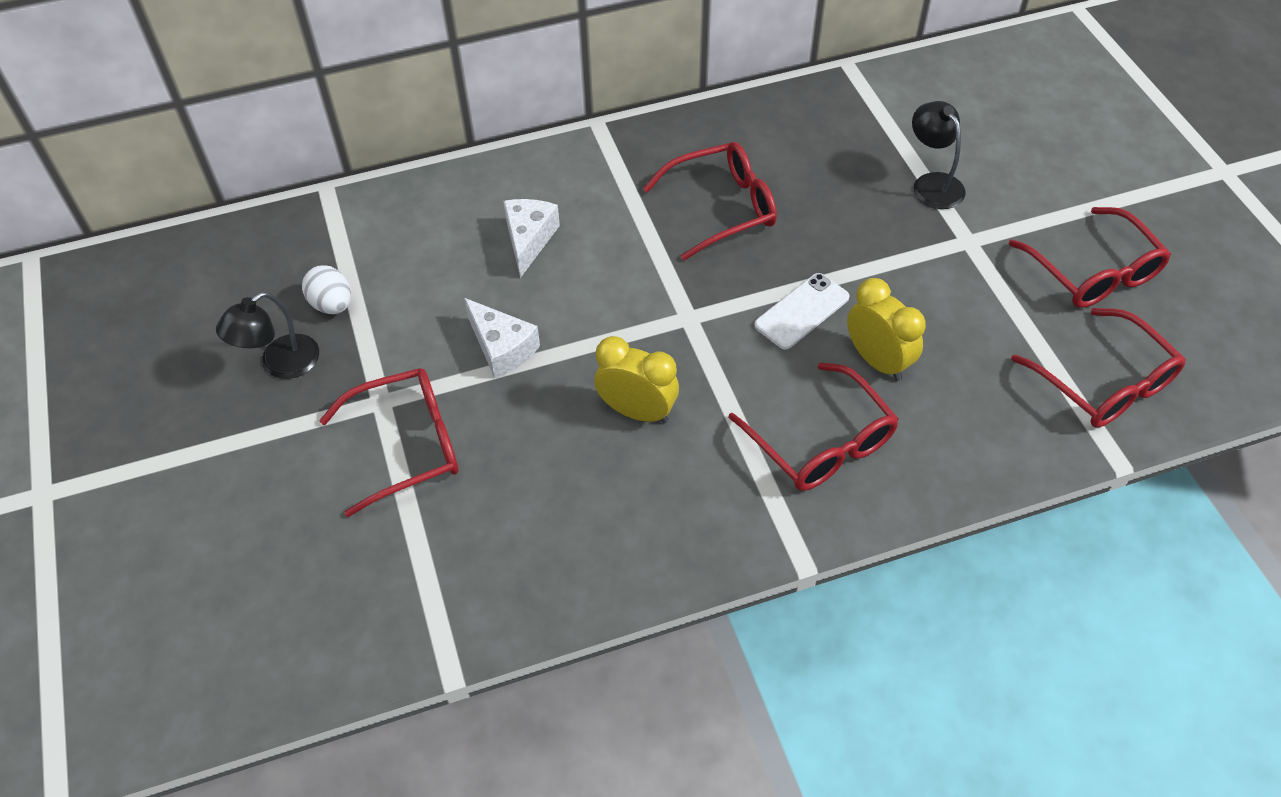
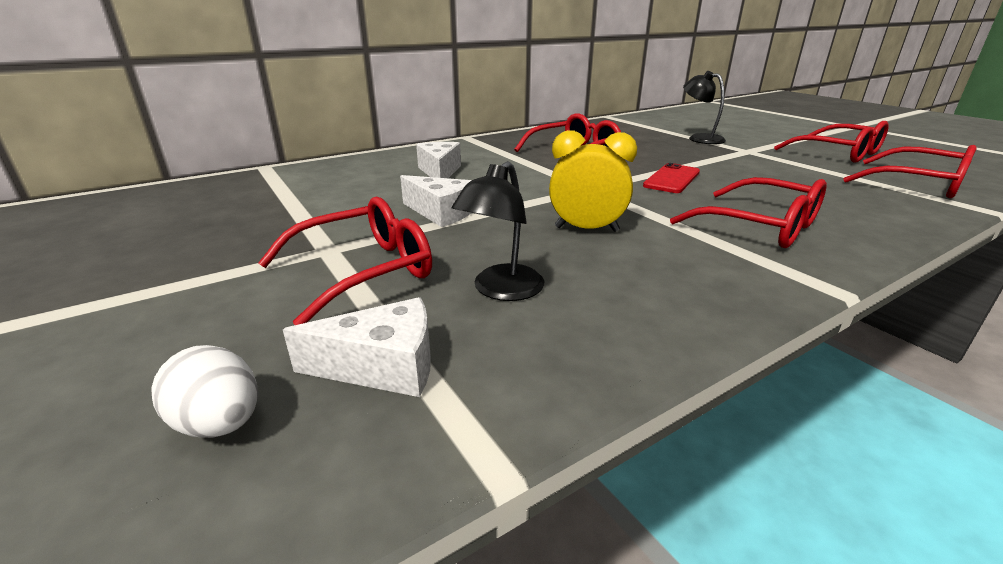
camera: 15 degrees left, 25 degrees down
black lamp [216,292,319,379] -> black lamp moved to [452,161,544,301]
white egg [302,265,351,314] -> white egg moved to [151,345,258,438]
white phone [754,273,849,349] -> red phone [643,163,700,193]
yellow clock [847,278,926,381] -> none
none -> white cheese [283,297,431,397]

